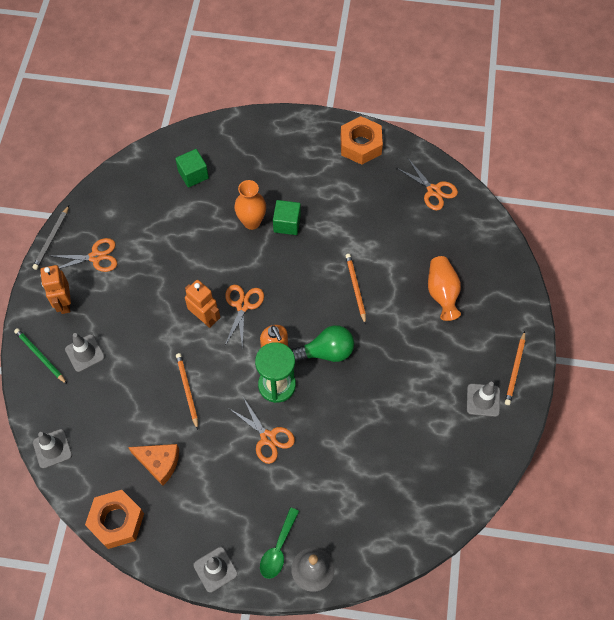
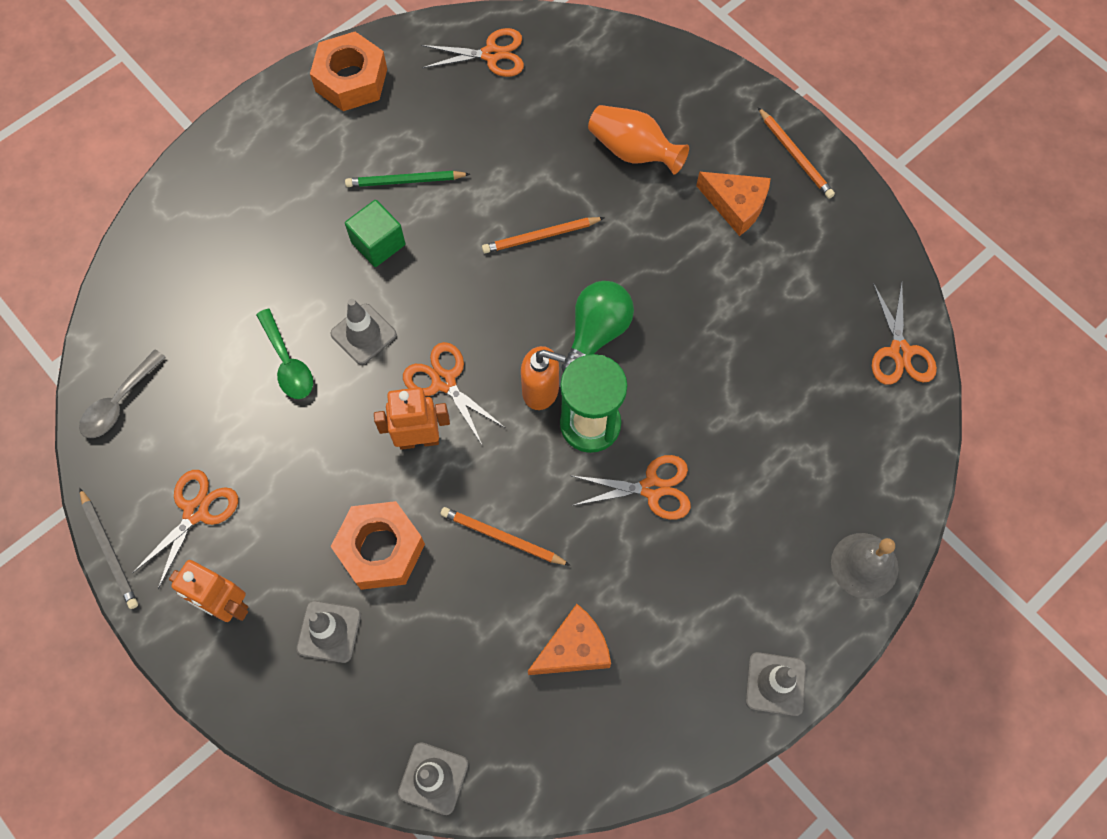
camera: 50 degrees left, 5 degrees up
green pencil [14,328,67,384] -> green pencil moved to [345,171,470,187]
orange nut [85,490,144,549] -> orange nut moved to [331,501,425,590]
green cube [175,149,209,188] -> none
orange vase [234,180,266,230] -> none
green spoon [260,508,299,579] -> green spoon moved to [256,309,313,399]
orange pencil [346,254,366,325] -> orange pencil turned 45 degrees counterclockwise [482,217,605,253]
grey traffic cone [467,382,500,417] -> grey traffic cone moved to [331,299,397,365]
none -> grey spoon [79,350,166,438]
none -> orange cheese [696,171,771,236]
none -> orange scissors [872,282,937,385]

